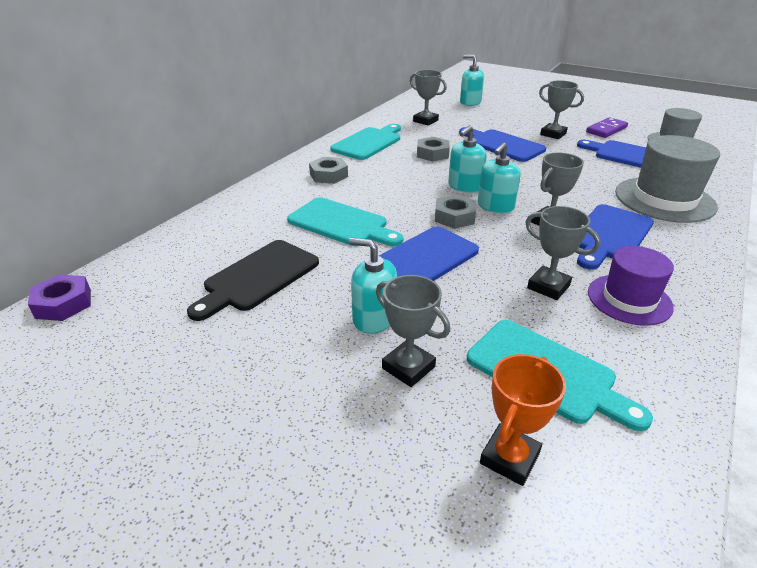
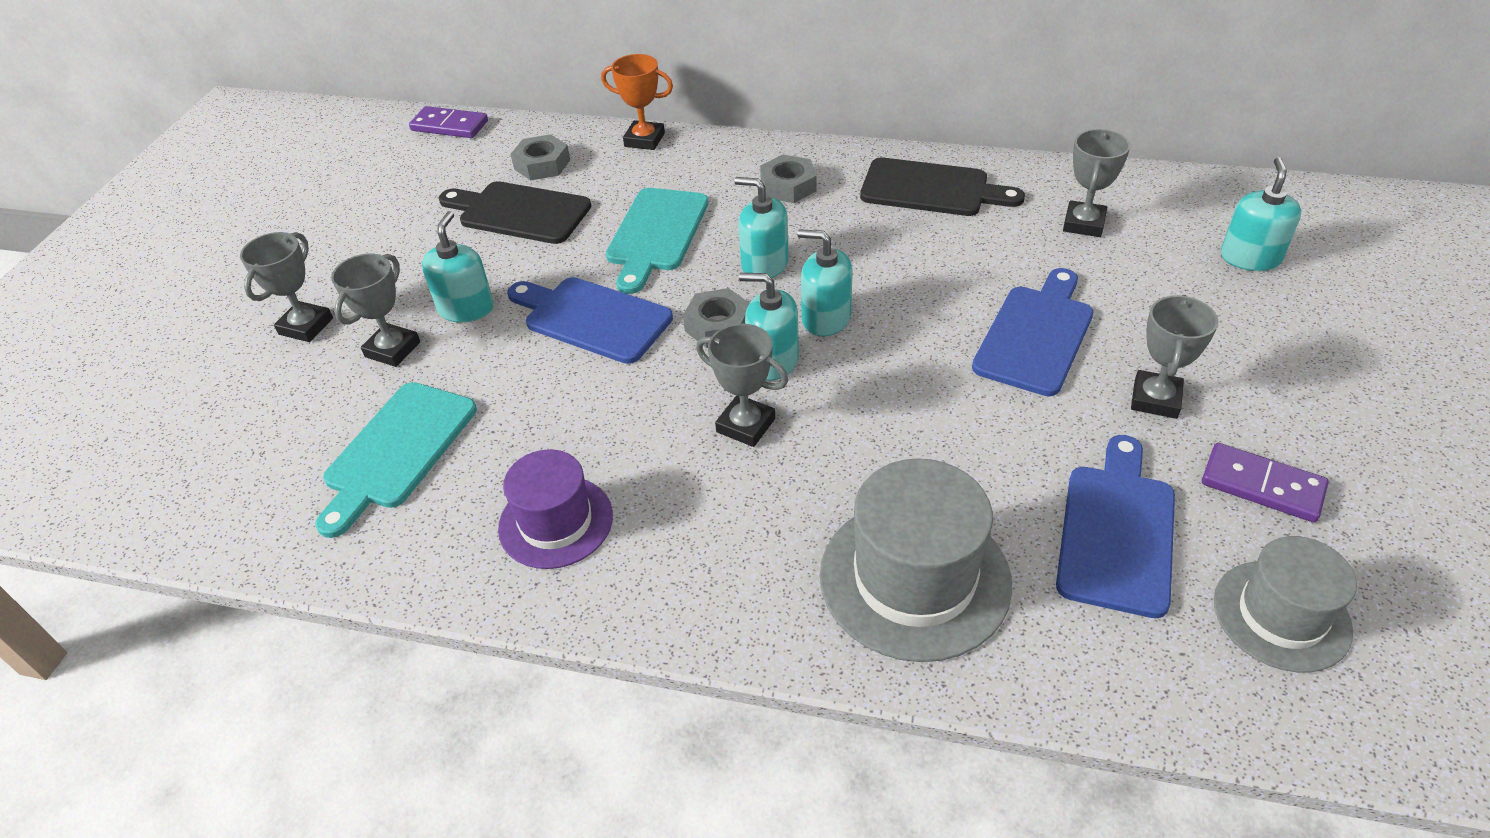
camera: 75 degrees right, 10 degrees up
purple nut [28,274,91,321] -> purple domino [409,106,488,138]
turquoise cutting board [330,124,401,160] -> black cutting board [860,158,1025,216]
grey nut [417,137,450,162] -> grey nut moved to [510,134,570,180]
orange trophy [480,354,566,486] -> orange trophy moved to [601,54,673,150]
grey trophy [525,206,601,300] -> grey trophy moved to [240,232,333,342]
blue cutting board [577,204,654,270] -> none
none -> turquoise soap dispenser [734,177,789,278]

